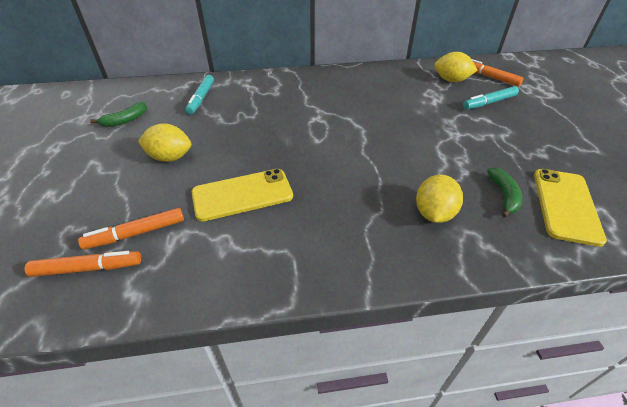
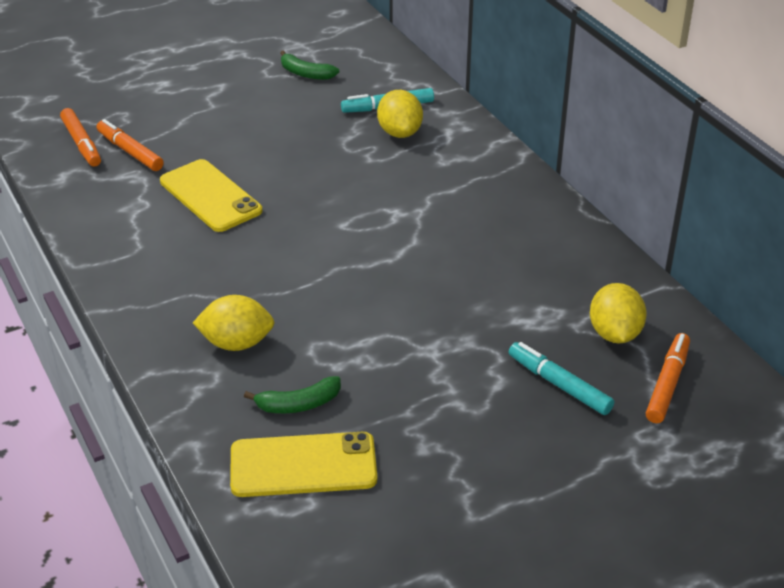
camera: 70 degrees right, 5 degrees down
yellow lemon [138,123,191,162] -> yellow lemon moved to [377,90,423,138]

